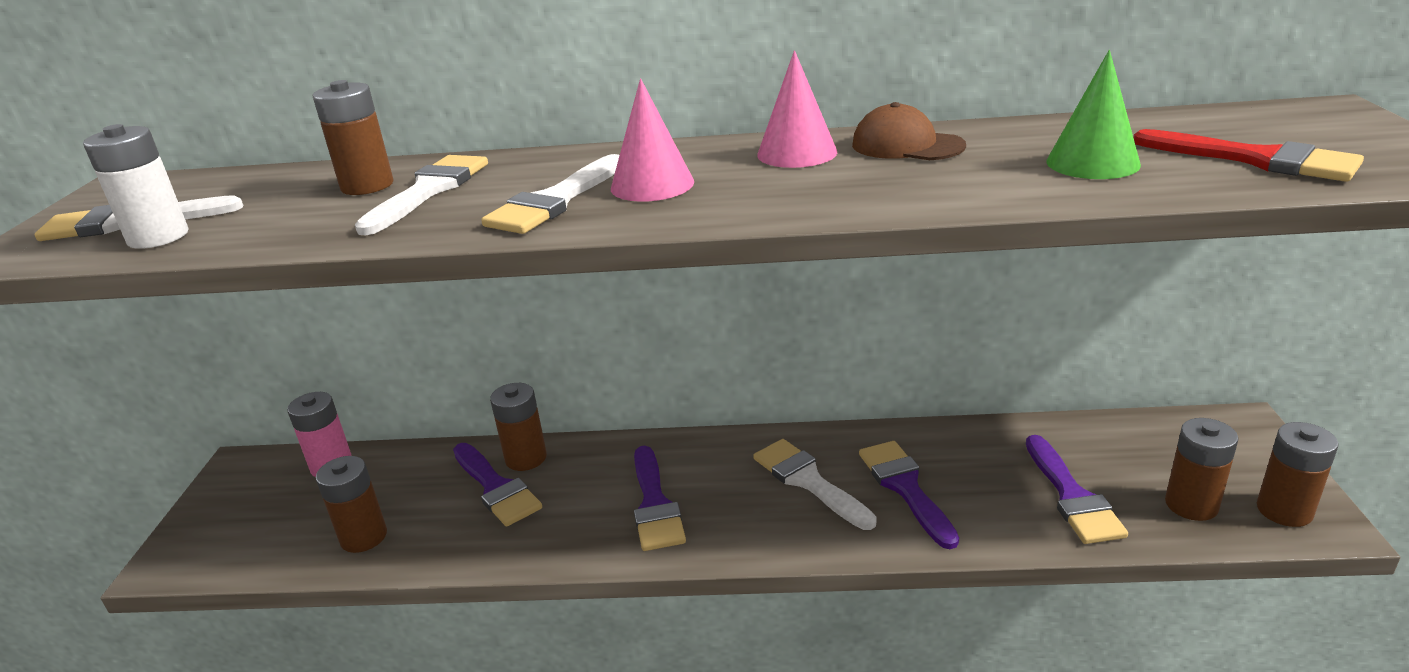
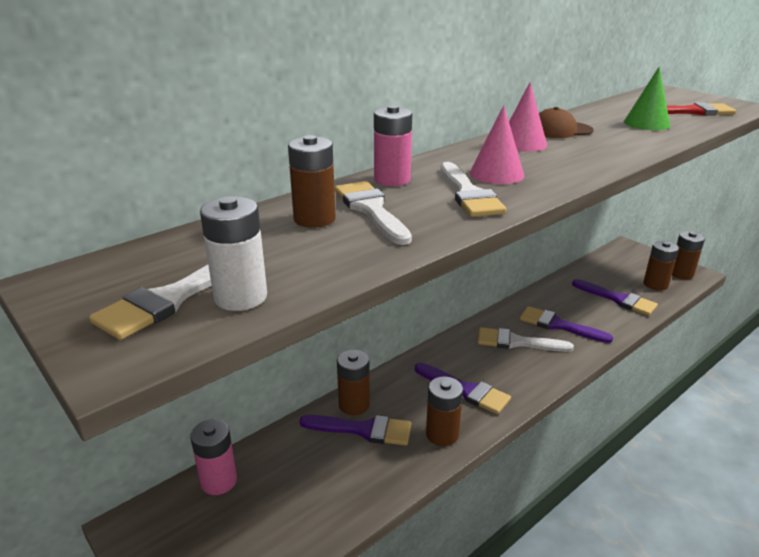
camera: 45 degrees left, 0 degrees up
brown battery [316,456,387,553] -> brown battery moved to [426,377,463,446]
none -> pink battery [374,105,412,186]

